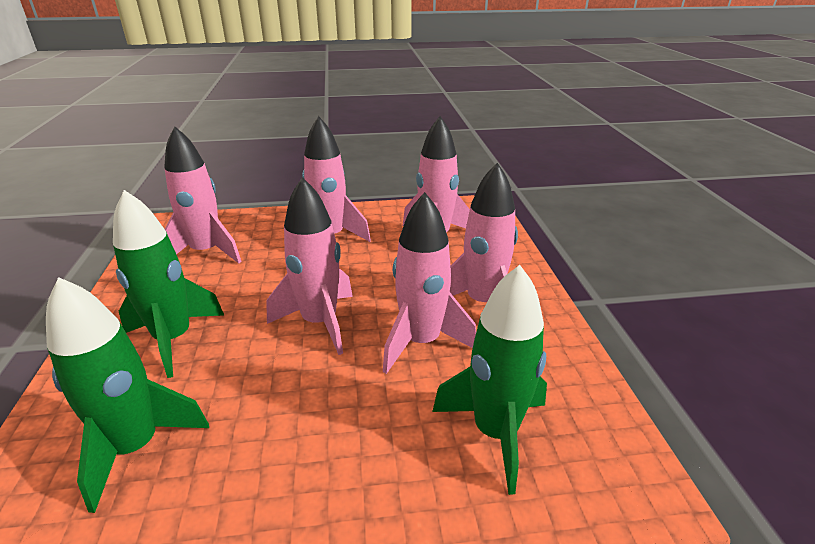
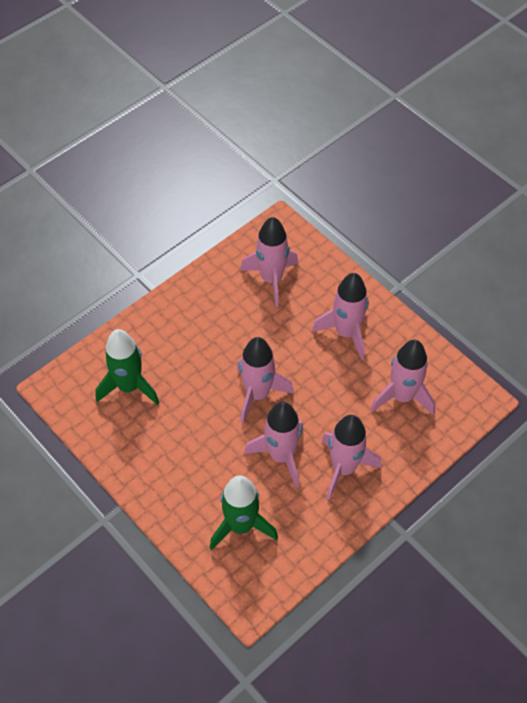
camera: 55 degrees right, 25 degrees up
green rocket [113,190,224,378] -> none

